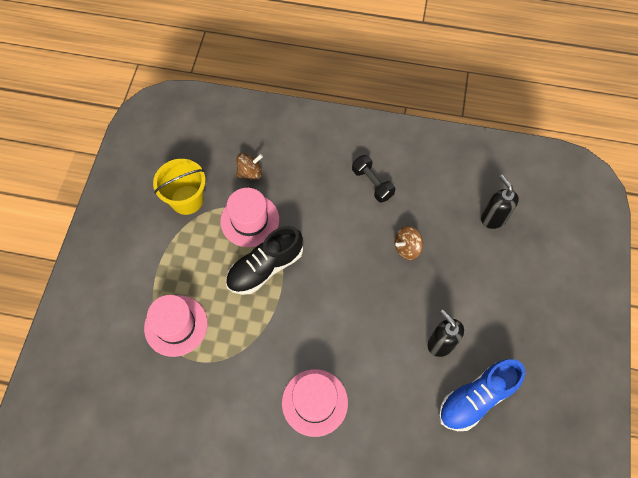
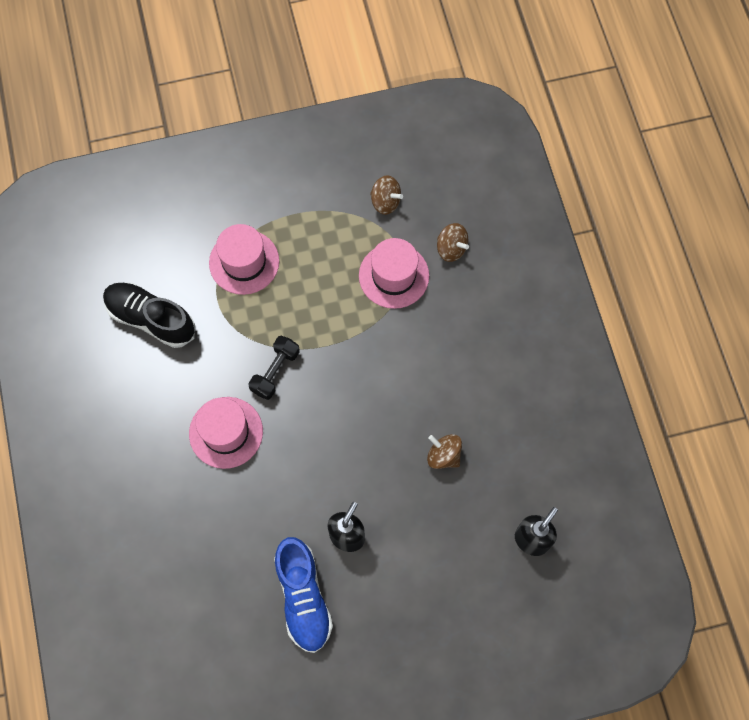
camera: 65 degrees right, 5 degrees up
yellow bucket [153,159,206,215] -> brown spinning top [370,175,403,215]
black shoe [226,226,303,295] -> black shoe moved to [103,283,195,348]
black dumbbell [352,155,395,203] -> black dumbbell moved to [249,336,300,400]
blue shoe [439,359,525,431] -> blue shoe turned 135 degrees counterclockwise [274,537,333,653]

